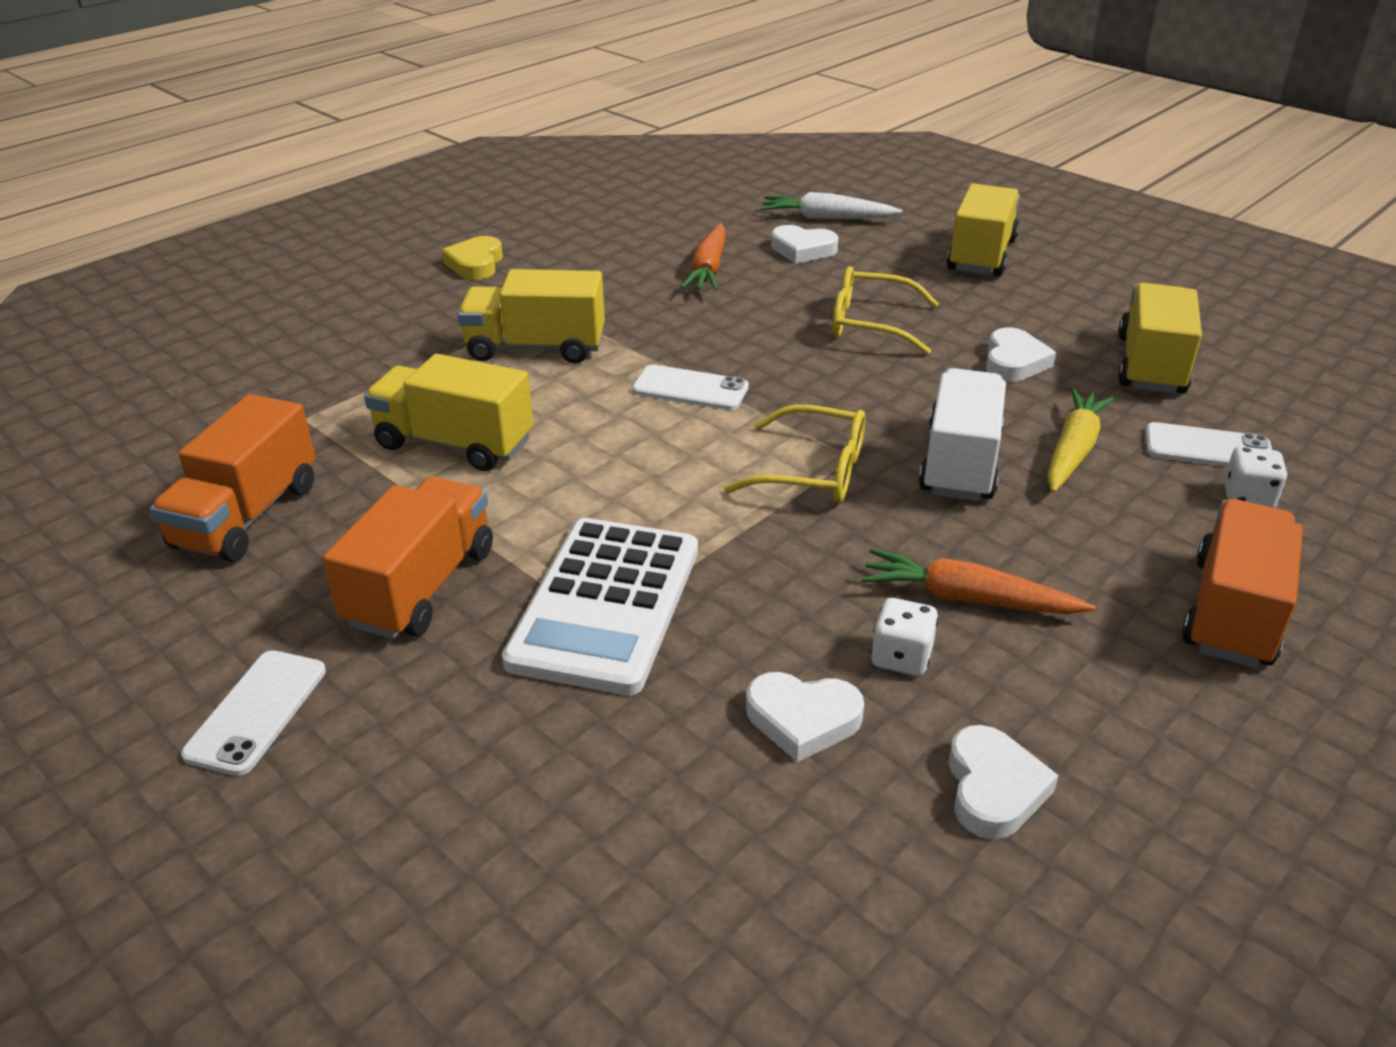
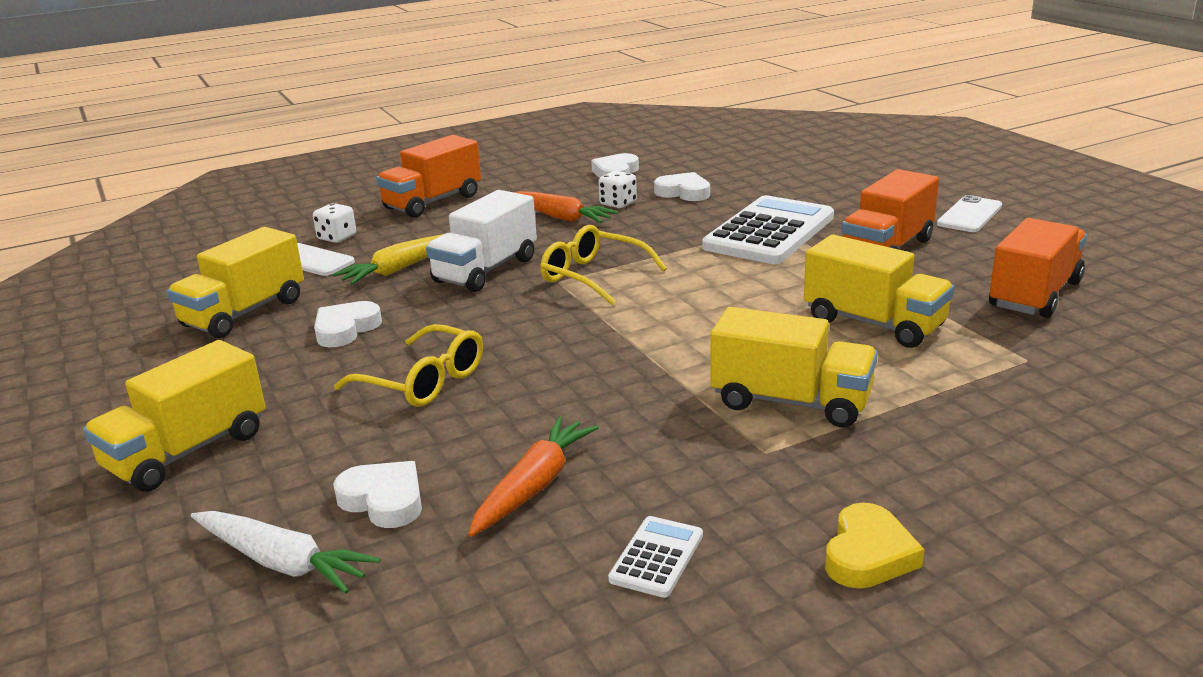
camera: 160 degrees left, 10 degrees down
white phone [632,364,749,410] -> none
none -> white calculator [608,516,703,598]

